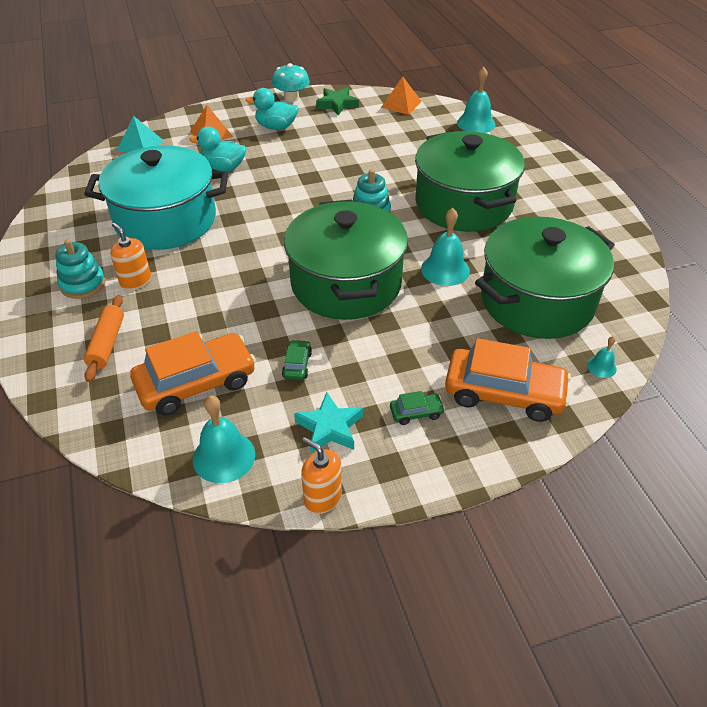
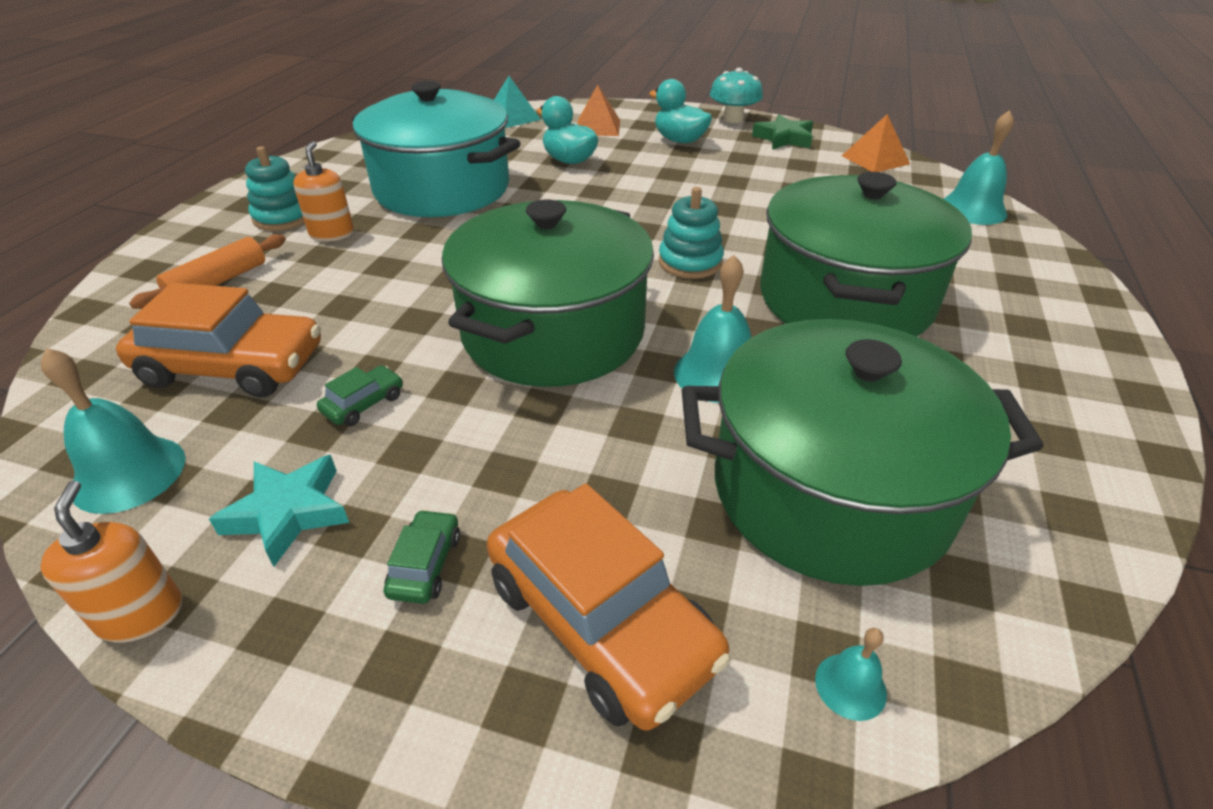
camera: 35 degrees right, 5 degrees down
green car [390,391,445,425] -> green car turned 105 degrees counterclockwise [383,509,460,604]

